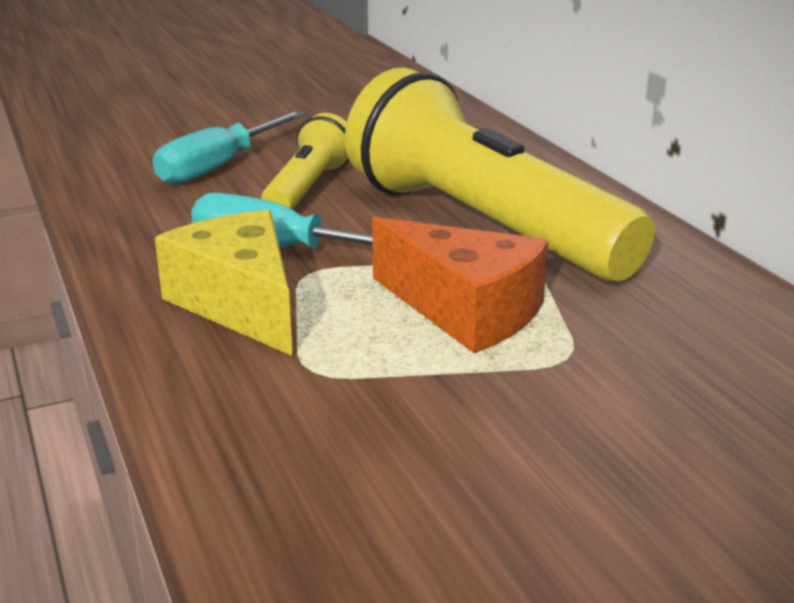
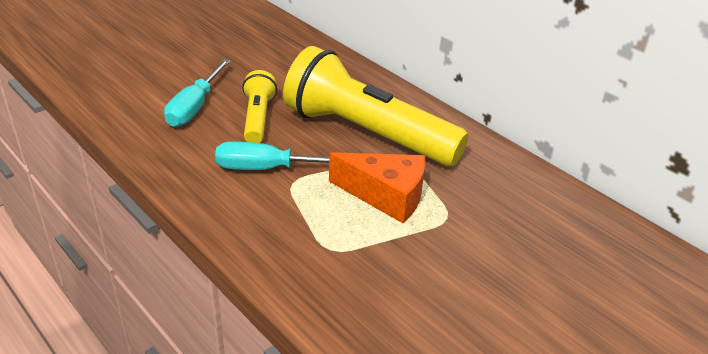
camera: 20 degrees left, 10 degrees up
yellow cheese [155,210,293,356] -> none

